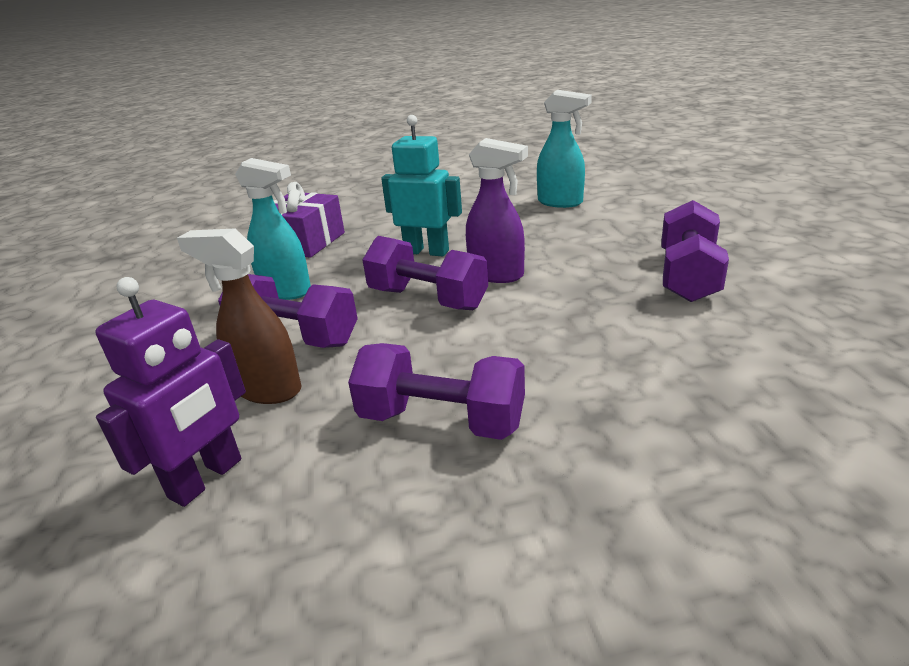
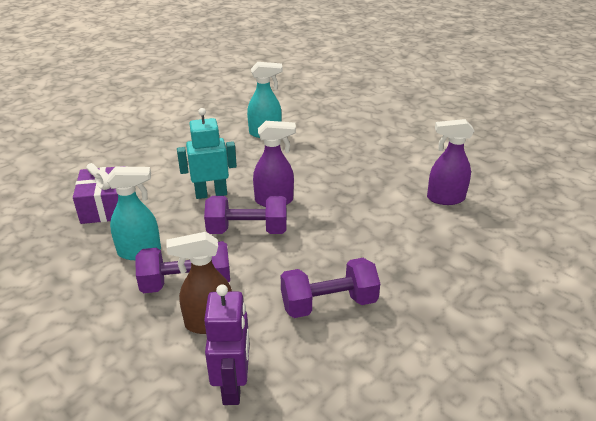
camera: 35 degrees left, 5 degrees up
purple dumbbell [661,200,729,302] -> none
none -> purple spray bottle [427,119,474,205]

